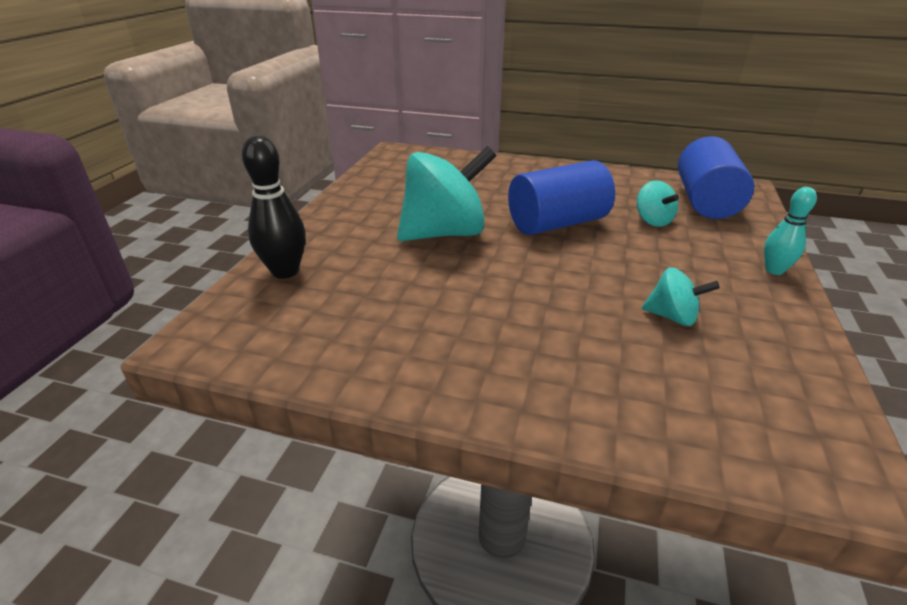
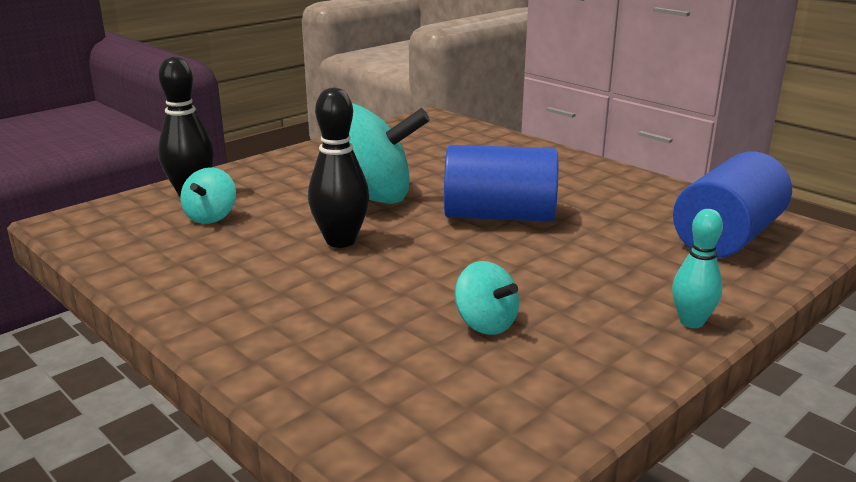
camera: 30 degrees right, 10 degrees down
turquoise spinning top [637,180,679,227] -> turquoise spinning top moved to [180,167,236,224]
none -> black bowling pin [308,88,369,248]

